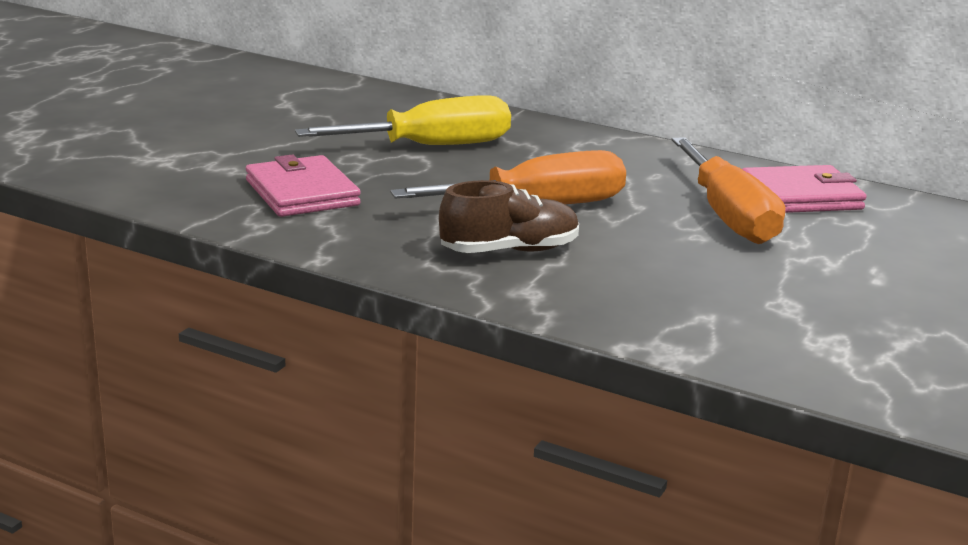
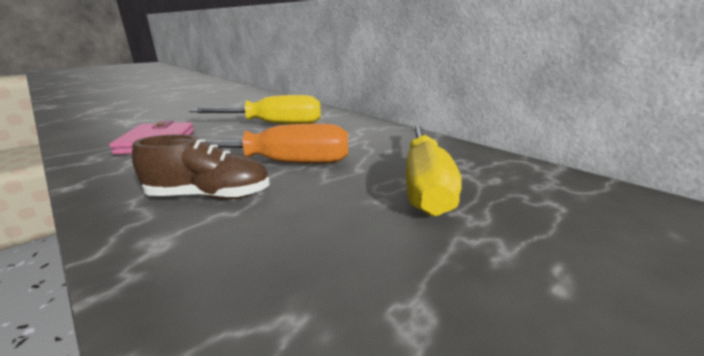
camera: 20 degrees right, 0 degrees up
orange screwdriver [672,137,785,244] -> yellow screwdriver [406,125,462,217]
pink wallet [742,165,867,213] -> none

